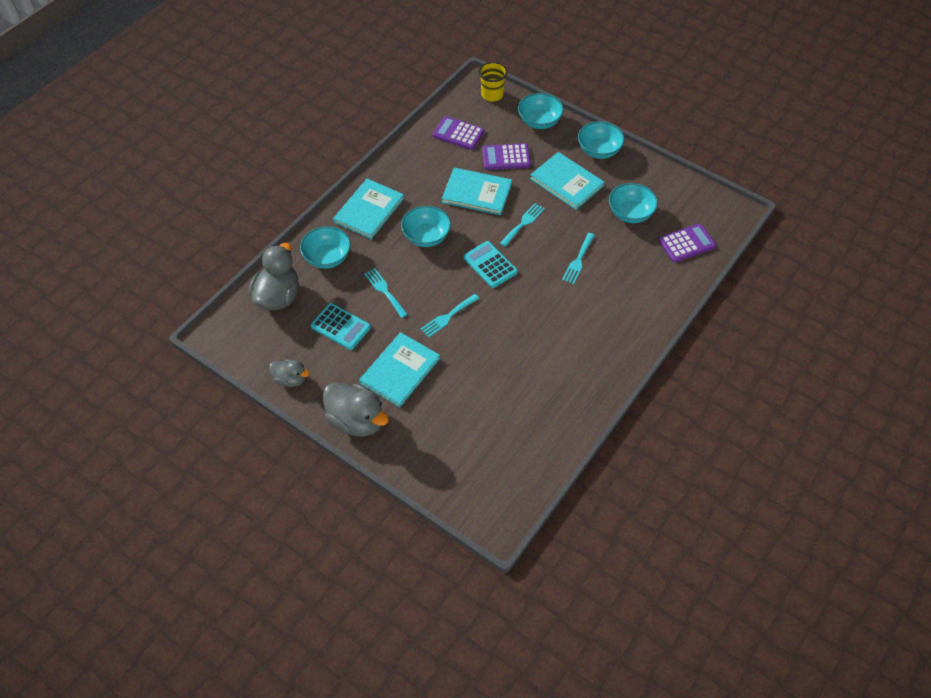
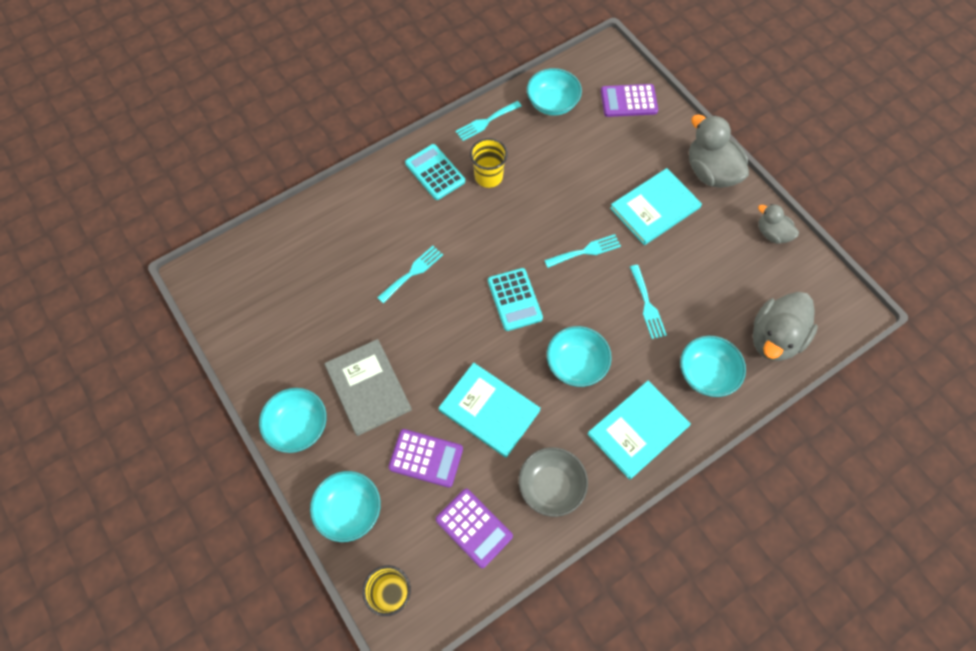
camera: 160 degrees left, 10 degrees up
turquoise calculator [311,303,371,350] -> turquoise calculator moved to [405,144,465,200]
turquoise fork [500,203,545,247] -> turquoise fork moved to [455,101,522,141]
turquoise book [530,152,604,210] -> grey book [325,339,412,436]
turquoise bowl [609,183,658,223] -> turquoise bowl moved to [527,68,582,116]
purple calculator [659,224,716,262] -> purple calculator moved to [601,84,658,117]
none -> yellow cup [470,138,508,188]
none -> grey bowl [519,447,588,517]

